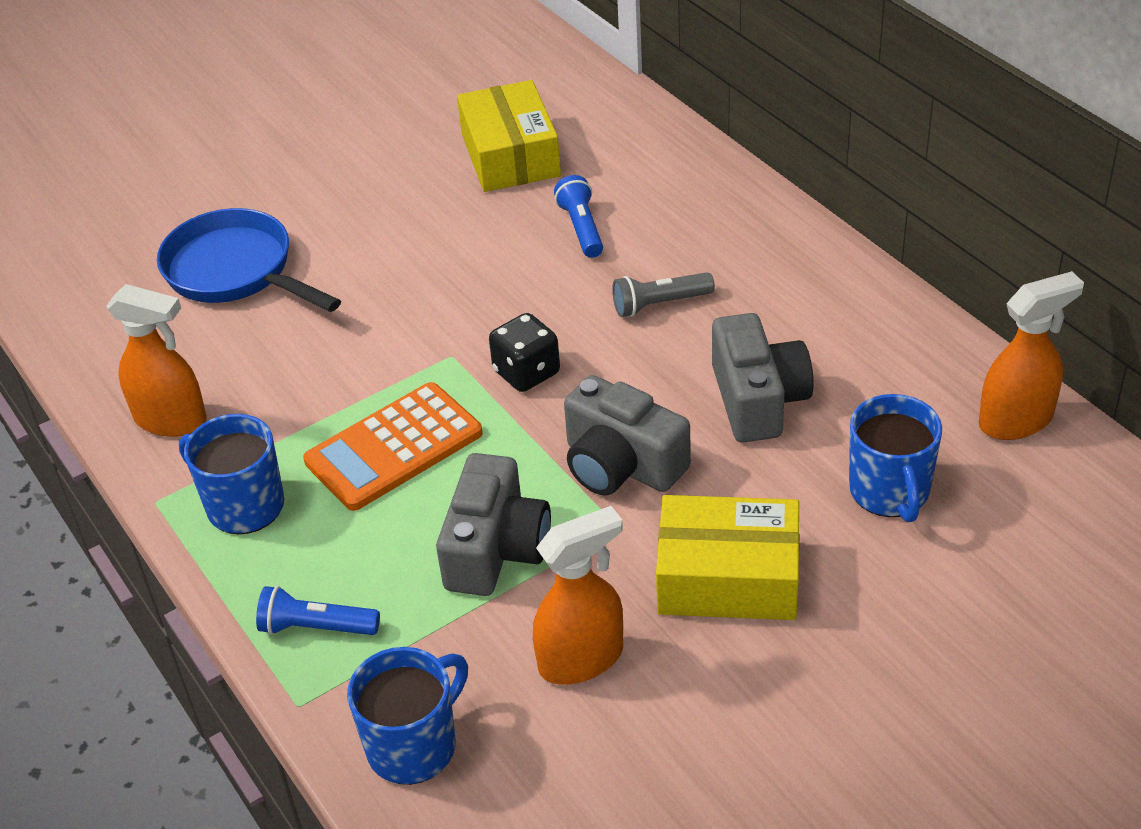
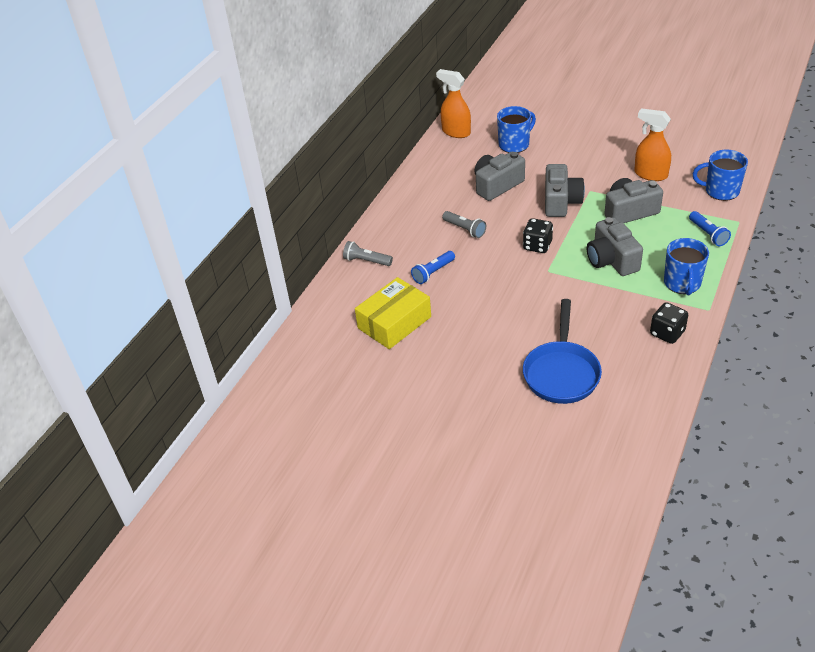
camera: 120 degrees left, 0 degrees up
orange spray bottle [106,284,207,437] -> black dice [650,302,688,344]
orange calculator [303,382,483,511] -> grey camera [587,217,643,276]
yellow box [656,495,800,620] -> none
none -> grey flashlight [343,241,393,266]

